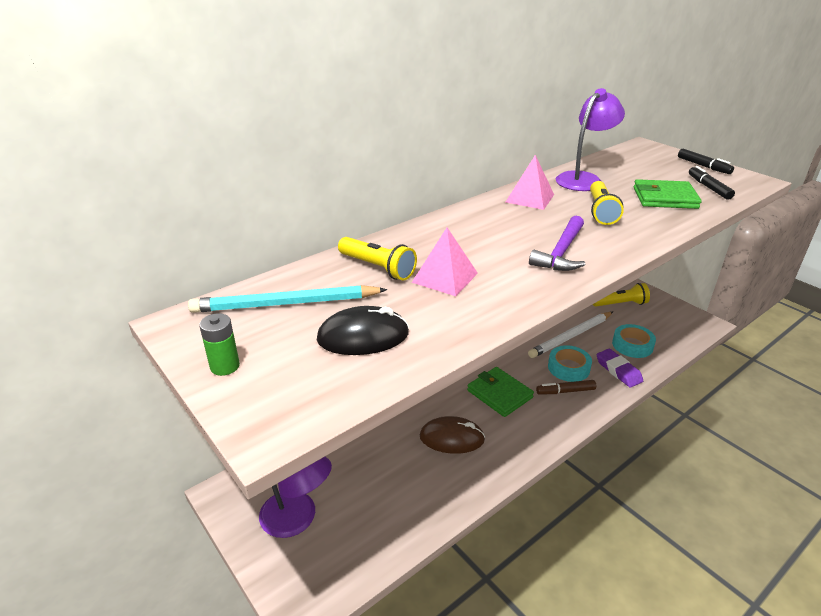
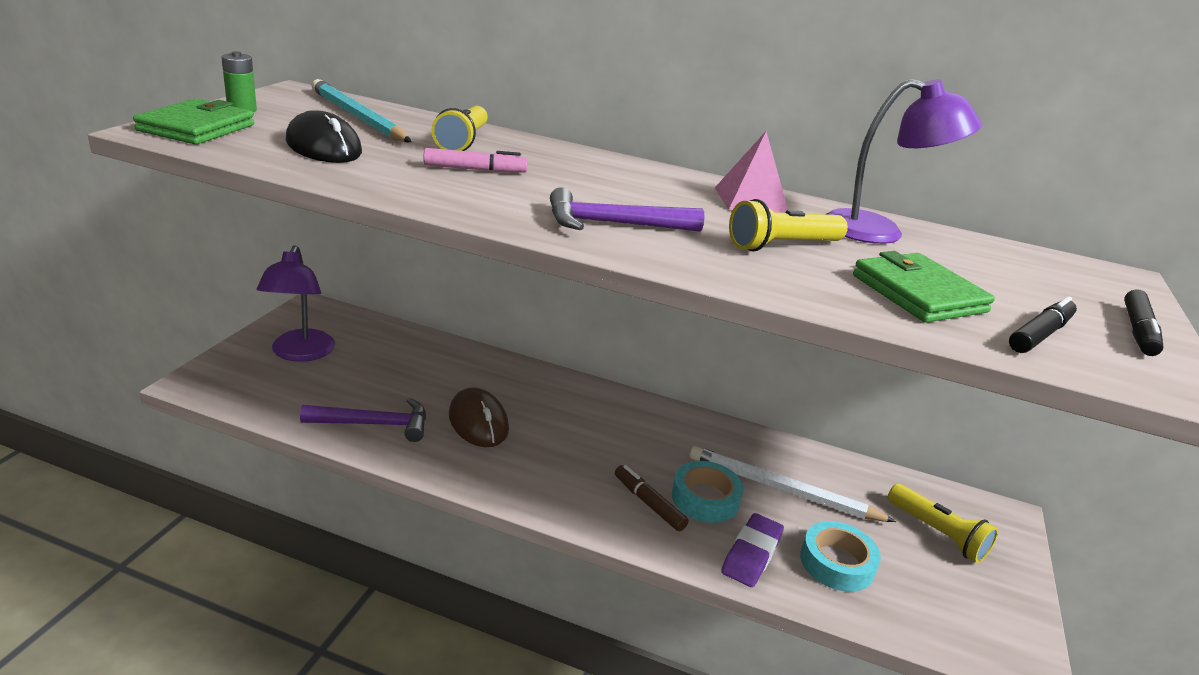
camera: 55 degrees right, 5 degrees down
pink pyramid [412,227,478,296] -> pink marker [423,148,528,172]
green wallet [467,367,534,417] -> green wallet moved to [133,98,254,145]
none -> purple hammer [300,398,426,442]

